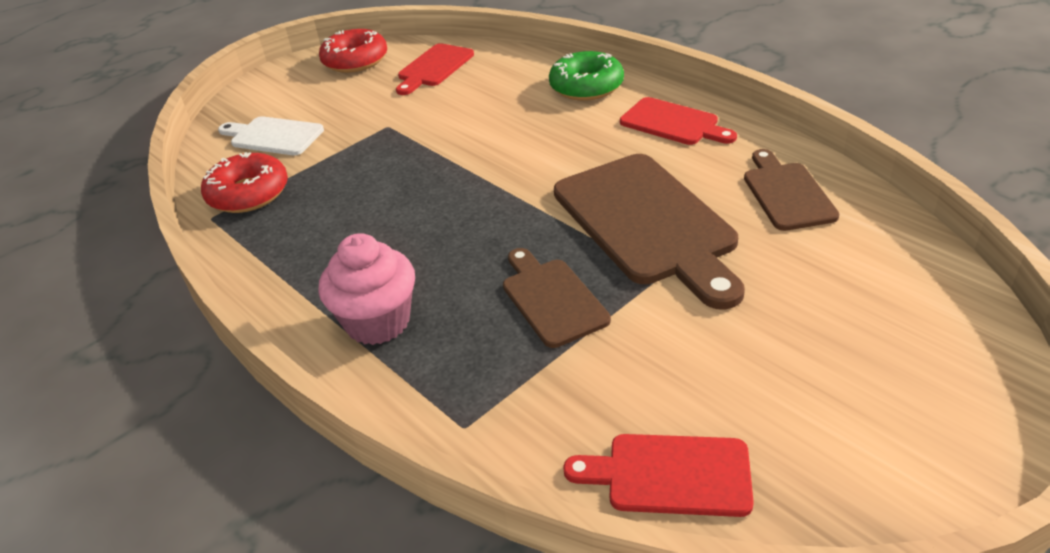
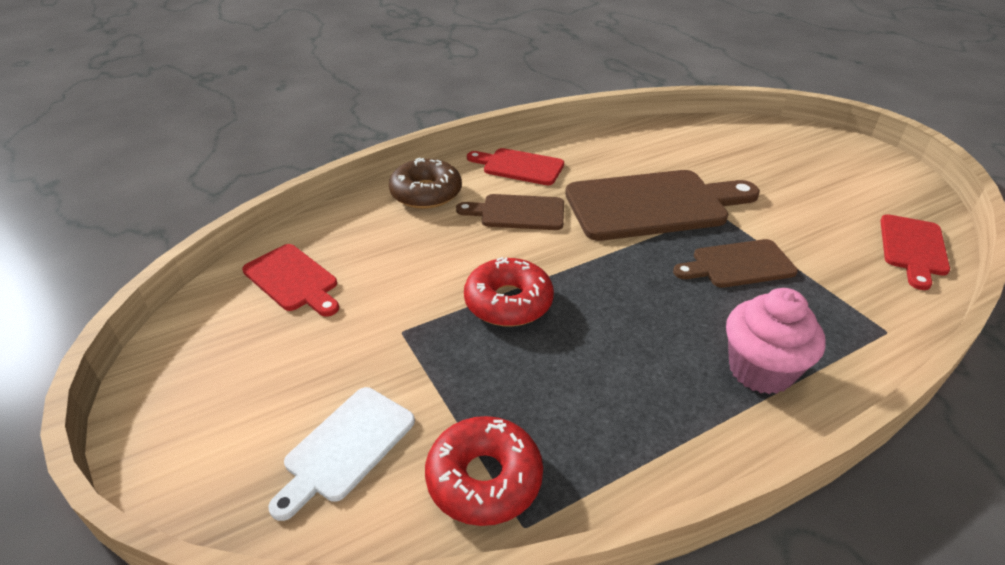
camera: 80 degrees left, 0 degrees up
red donut [319,29,387,73] -> red donut moved to [464,257,554,326]
green donut [549,51,624,101] -> brown donut [389,158,462,209]
red cutting board [620,97,737,145] -> red cutting board turned 120 degrees counterclockwise [467,148,564,185]
brown cutting board [744,149,839,231] -> brown cutting board moved to [456,194,564,230]

